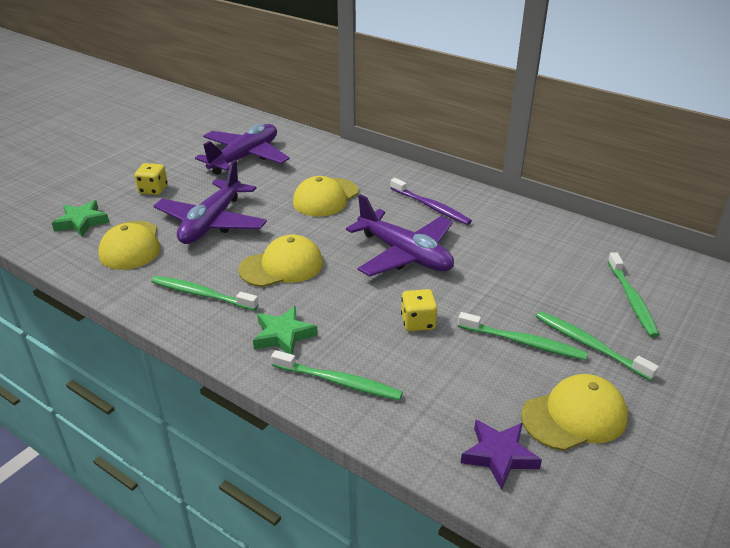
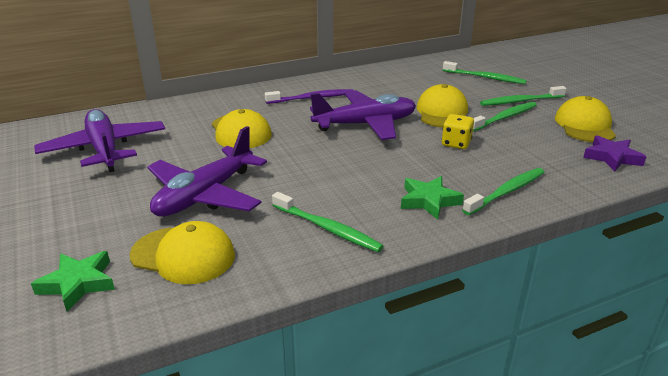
camera: 60 degrees left, 5 degrees down
yellow dice [134,163,168,195] -> none
green toothbrush [151,276,259,311] -> green toothbrush turned 105 degrees counterclockwise [272,192,383,252]
purple plane [154,160,267,244] -> purple plane turned 75 degrees clockwise [148,126,267,217]
yellow cap [238,235,323,287] -> yellow cap moved to [417,84,468,128]

